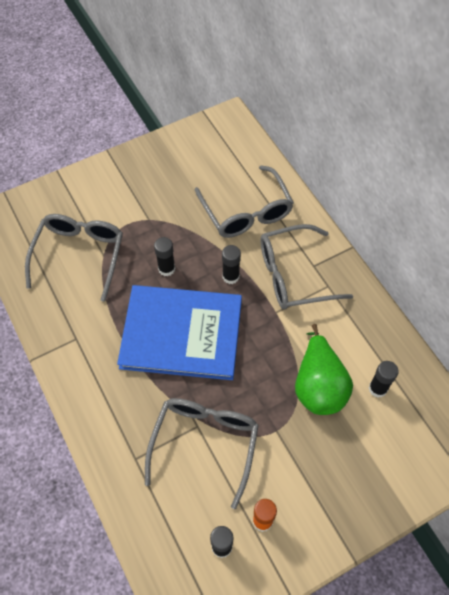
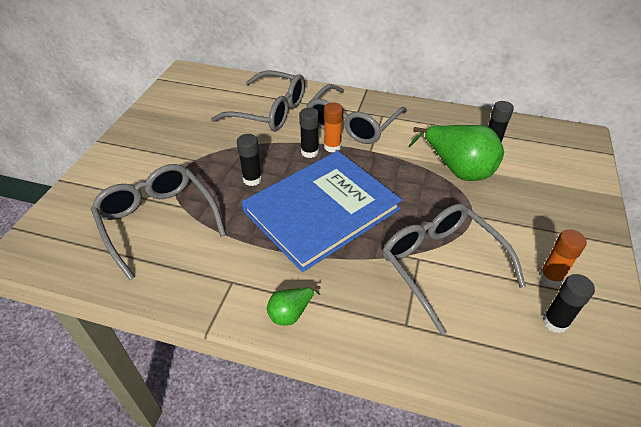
camera: 45 degrees left, 15 degrees down
none -> green pear [267,286,320,326]
none -> orange glue stick [324,102,343,152]

